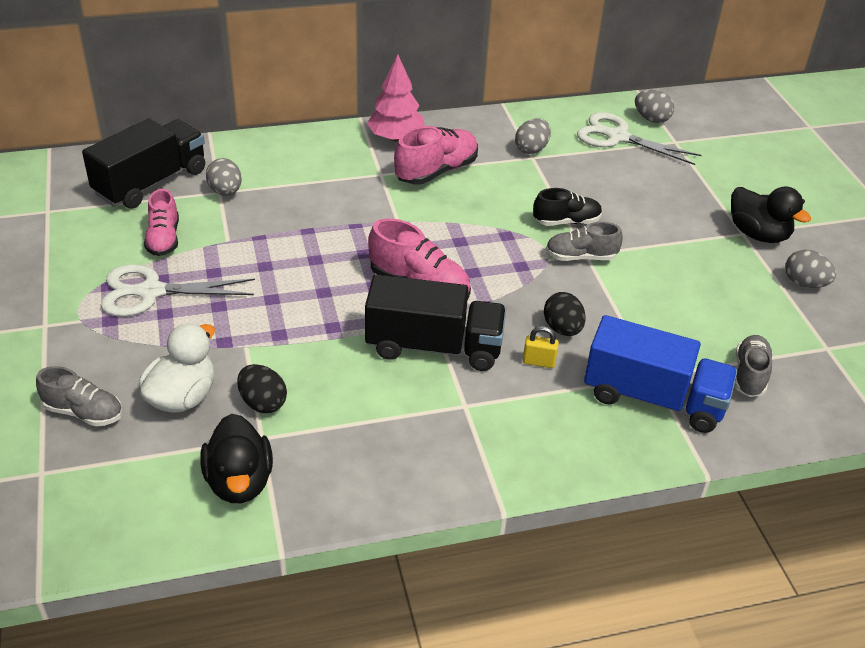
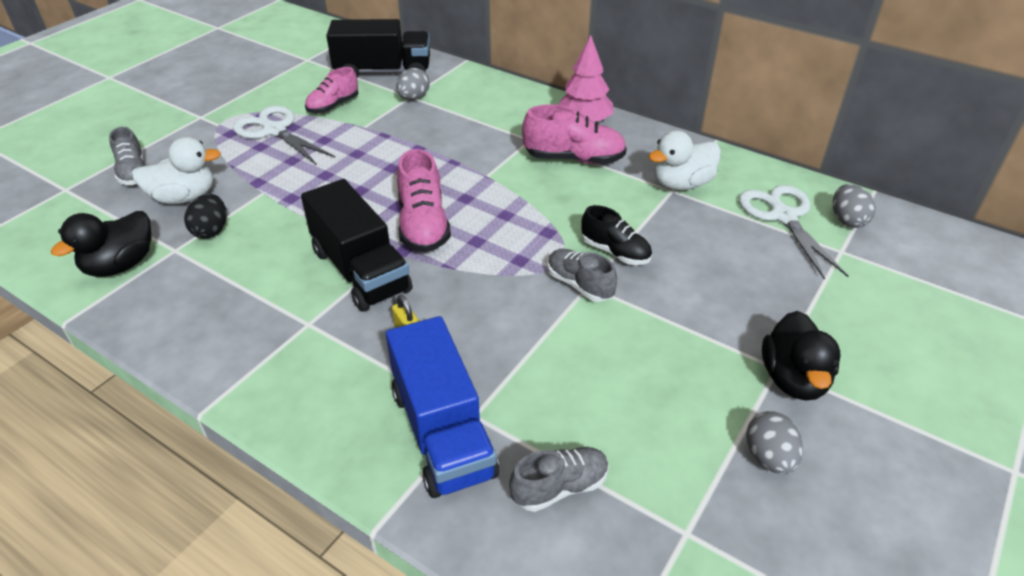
camera: 50 degrees right, 0 degrees up
grey egg [515,119,551,154] -> white duck [648,130,721,190]
black egg [544,292,586,336] -> none

